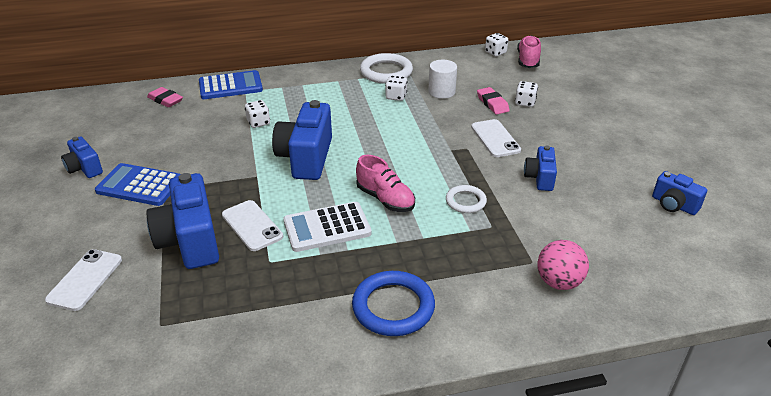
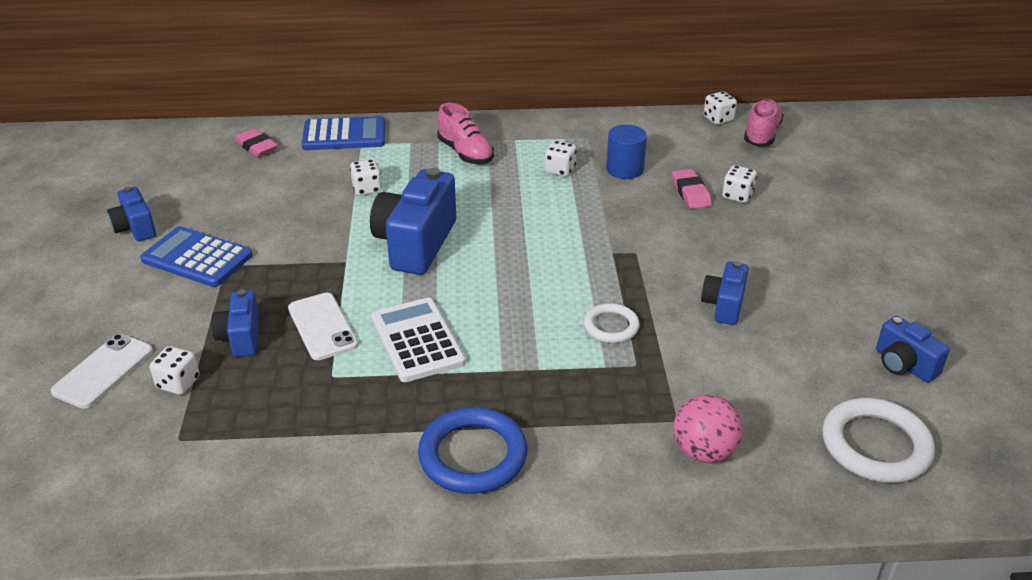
camera: 10 degrees right, 0 degrees up
blue camera [146,173,219,269] -> blue camera [211,289,259,357], size x0.55
white calculator [283,202,372,252] -> white calculator turned 75 degrees clockwise [371,298,466,382]
pink shoe [356,155,415,212] -> pink shoe moved to [437,103,494,164]
white ring [360,53,413,84] -> white ring moved to [822,398,935,483]
white cylinder [428,60,457,99] -> blue cylinder [606,125,647,179]
white phone [471,119,521,157] -> none
none -> white dice [150,346,200,395]

